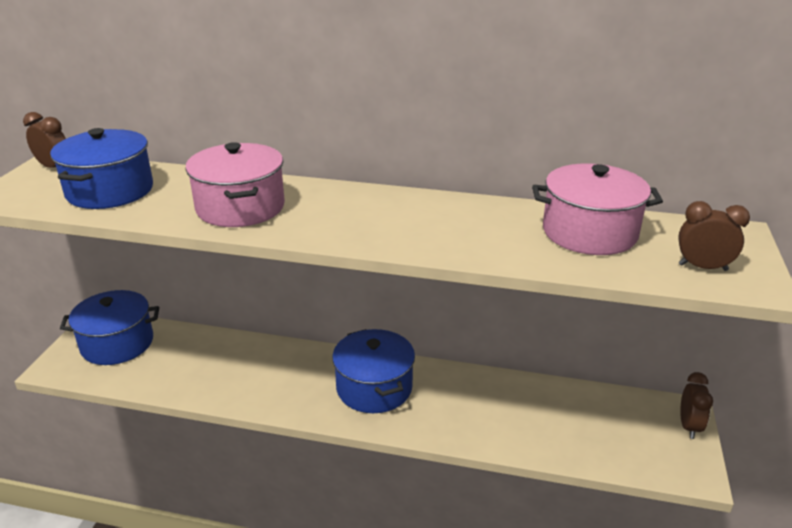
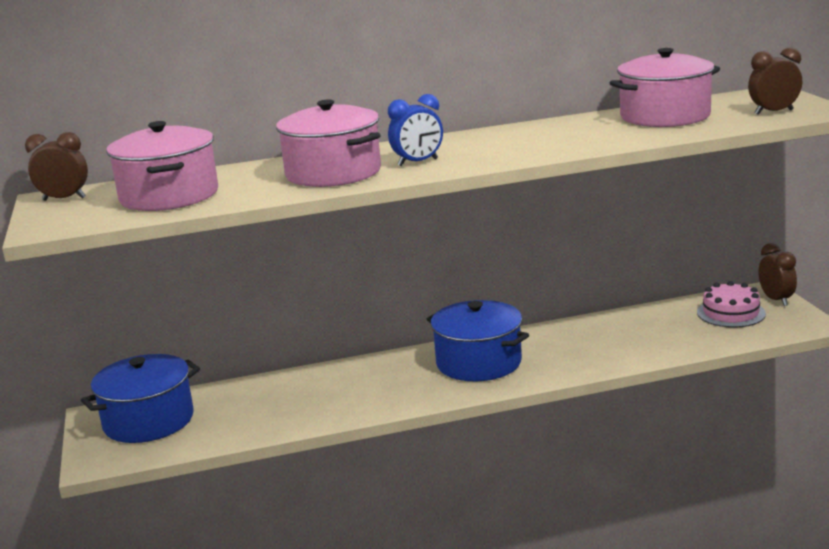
camera: 25 degrees left, 10 degrees down
blue pot [50,128,153,209] -> pink pot [106,121,218,211]
none -> blue clock [388,94,443,167]
none -> pink cake [697,281,766,328]

